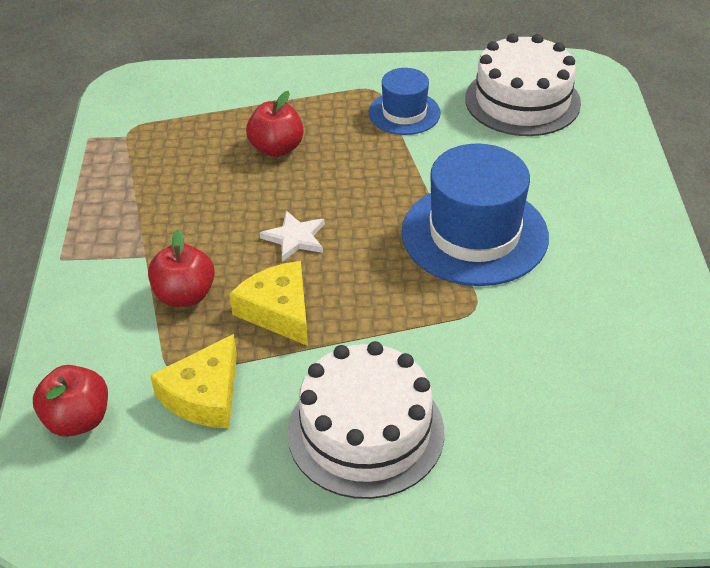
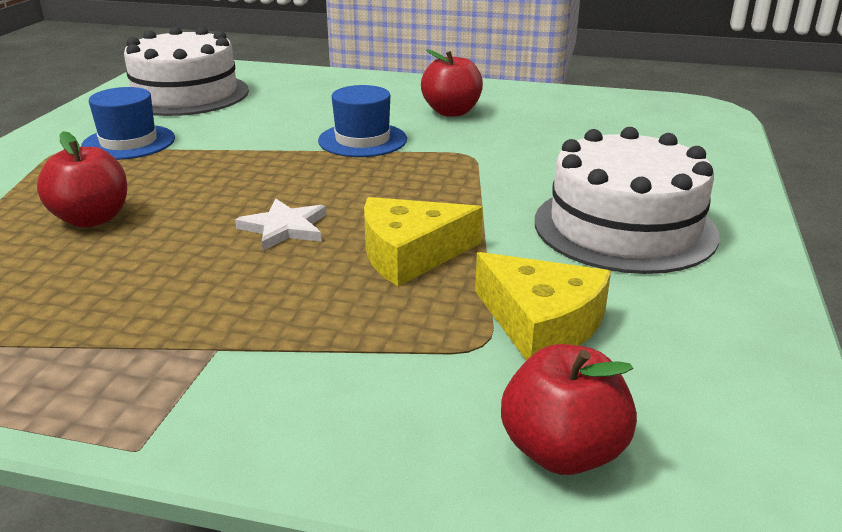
camera: 75 degrees left, 15 degrees down
red apple [148,229,215,307] -> red apple moved to [421,49,483,117]
blue hat [401,143,549,286] -> blue hat [318,85,407,157], size x0.56

